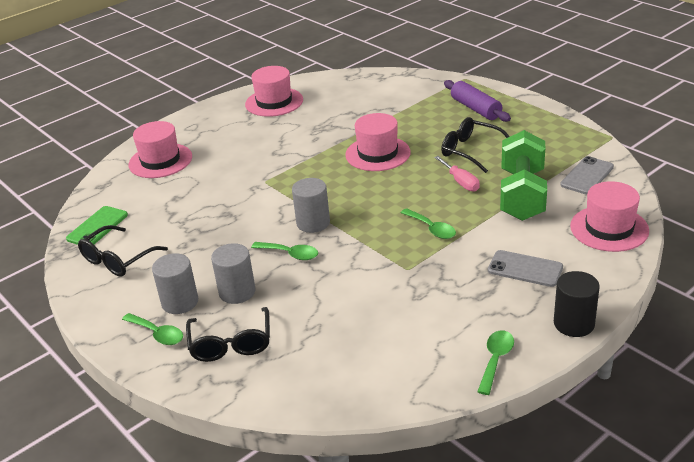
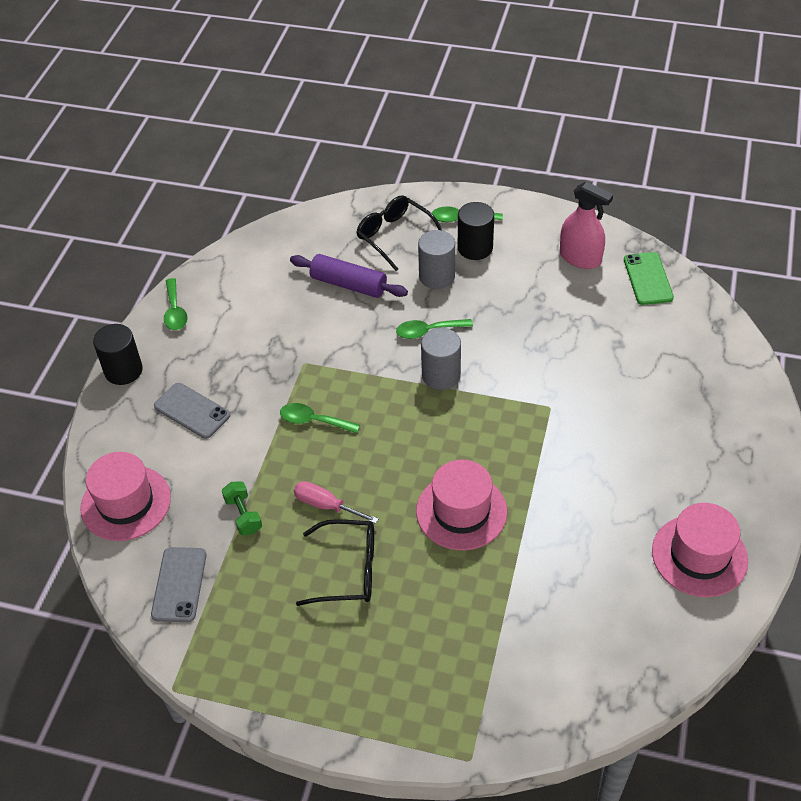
camera: 145 degrees right, 15 degrees up
black glasses [78,225,168,276] -> pink spray bottle [560,182,613,269]
pink hat [129,121,192,178] -> none
grey cylinder [152,253,198,314] -> black cylinder [458,202,494,260]
purple rolling pin [444,80,511,122] -> purple rolling pin moved to [290,254,408,298]
grey phone [488,250,563,287] -> grey phone turned 45 degrees clockwise [154,383,230,439]
green dumbbell [500,130,547,221] -> green dumbbell [222,481,262,535], size x0.43

